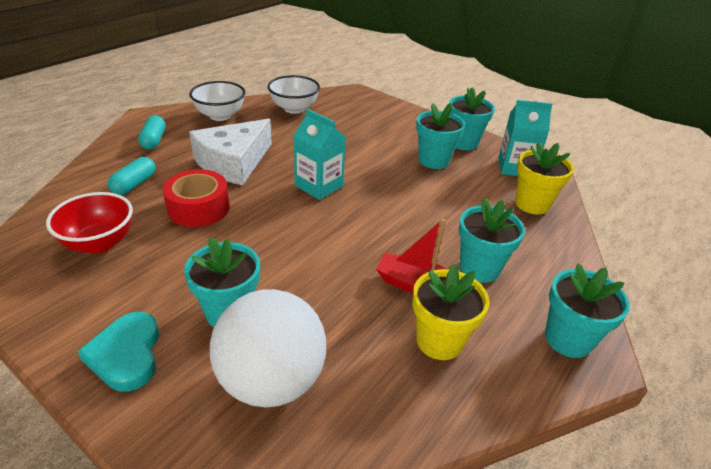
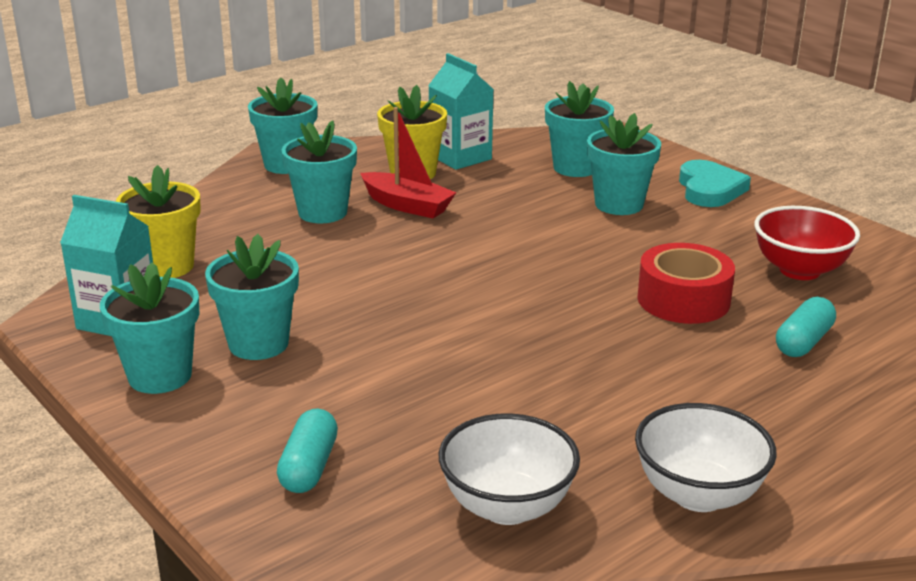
camera: 165 degrees left, 10 degrees down
turquoise capsule [138,115,166,149] -> turquoise capsule moved to [277,409,338,493]
white cheese [189,119,272,185] -> none
white ball [210,289,326,408] -> turquoise flower pot [545,81,614,177]
turquoise carton [294,109,346,200] -> turquoise carton moved to [428,53,494,170]

